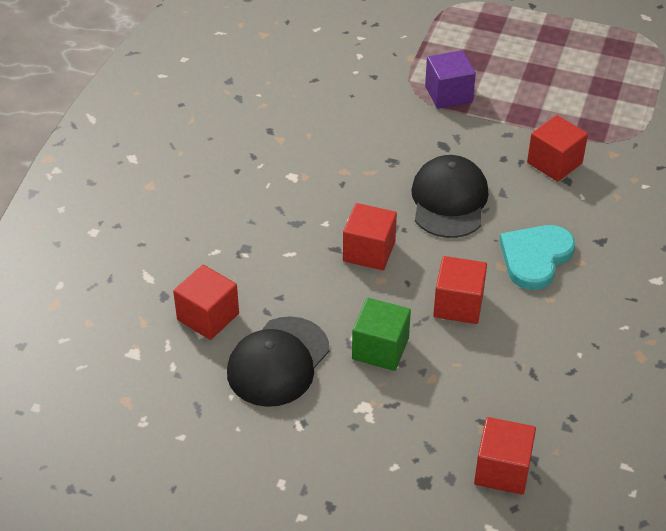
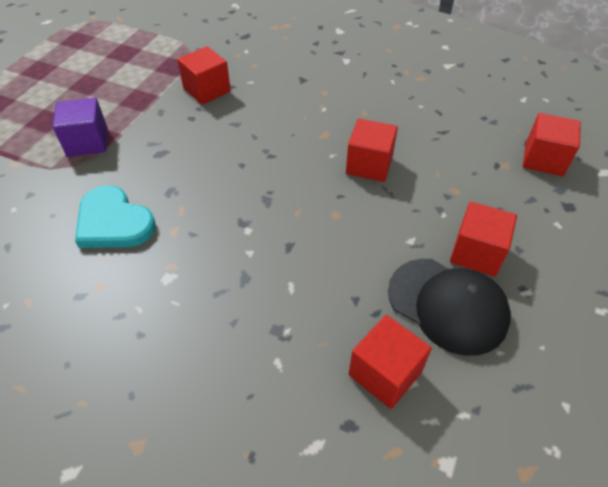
camera: 85 degrees left, 5 degrees up
red cube [343,203,397,270] -> red cube moved to [450,202,517,277]
green cube [352,298,411,371] -> none
black cap [411,155,489,238] -> none
turquoise heart [500,225,575,290] -> turquoise heart moved to [75,185,156,248]

